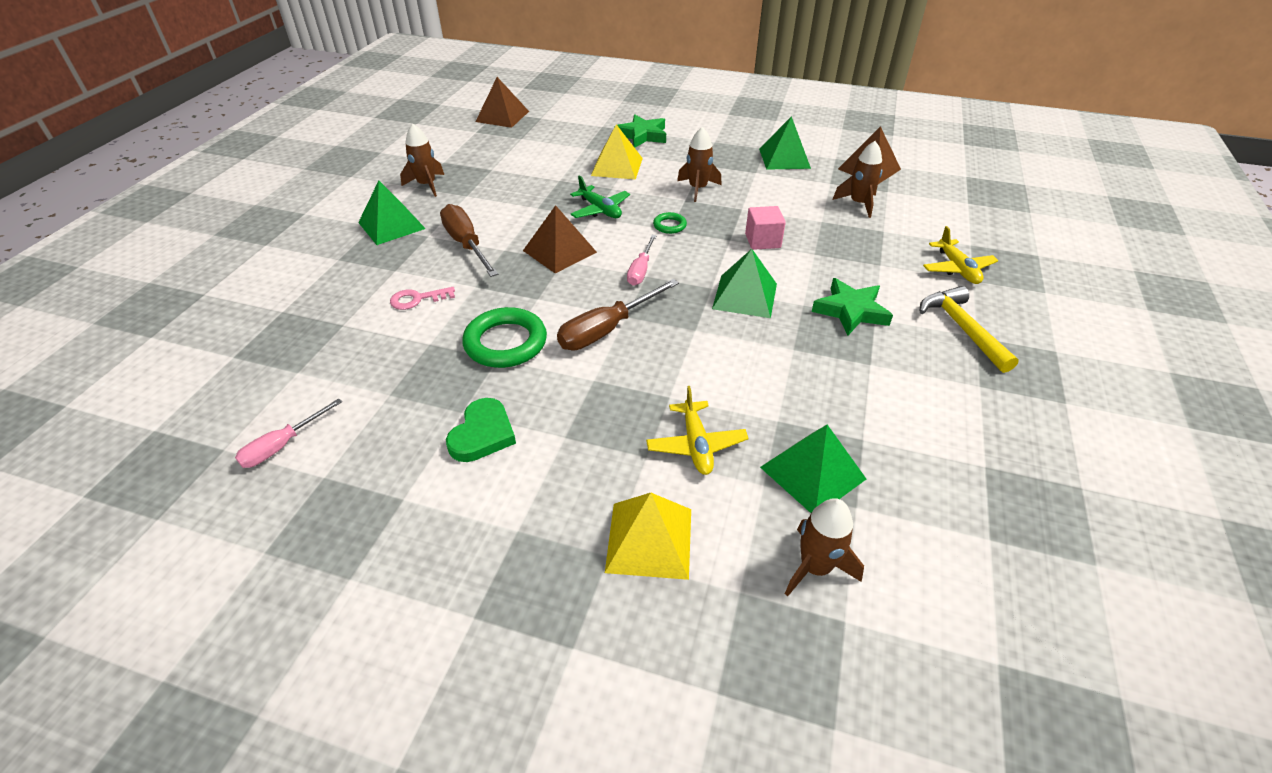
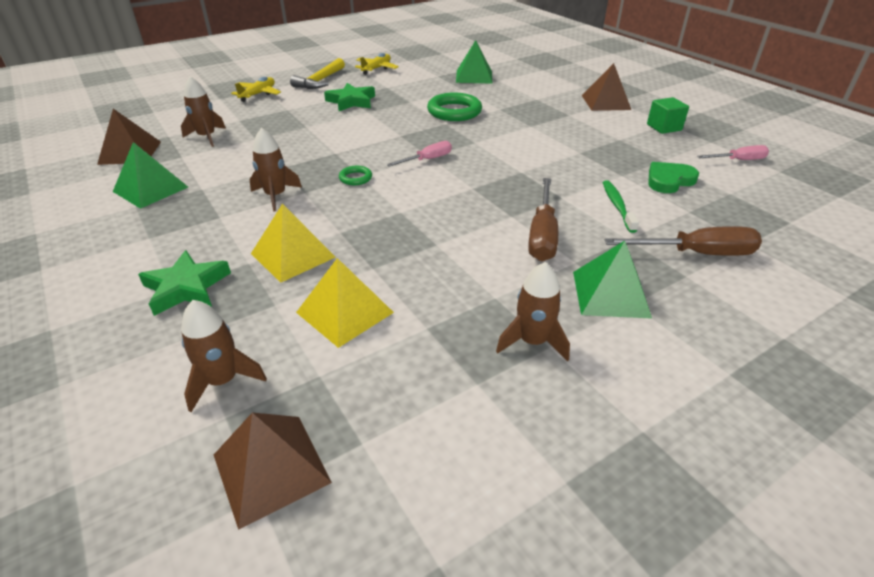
camera: 140 degrees left, 5 degrees down
pink key [390,287,455,310] -> green toothbrush [602,180,639,233]
green heart [446,398,516,462] -> green heart moved to [648,162,699,193]
green ring [462,307,547,368] -> green ring moved to [427,92,482,121]
brown pyramid [523,205,597,273] -> brown pyramid moved to [582,63,631,111]
brown screwdriver [557,279,679,350] -> brown screwdriver moved to [604,226,762,256]
green plane [570,175,630,218] -> none
yellow pyramid [605,493,691,580] -> yellow pyramid moved to [296,258,394,348]
yellow plane [646,386,749,475] -> yellow plane moved to [355,53,399,75]
green pyramid [712,249,777,318] -> none
pink cube [745,206,786,250] -> none
brown rocket [785,498,864,597] -> brown rocket moved to [181,300,267,412]
none -> green cube [647,97,689,134]

